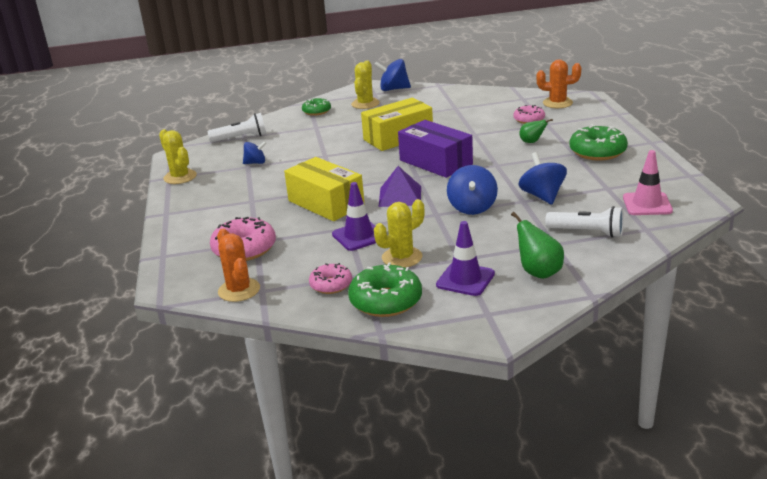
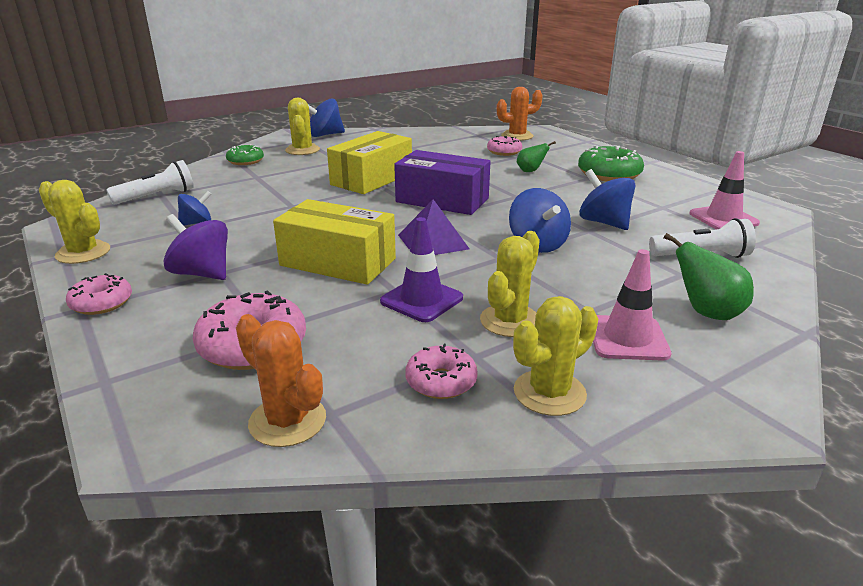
camera: 25 degrees left, 0 degrees up
green donut [348,262,422,317] -> yellow cactus [513,296,598,416]
purple traffic cone [436,221,495,296] -> pink traffic cone [593,249,672,361]
none -> pink donut [66,273,132,315]
none -> purple spinning top [163,214,228,280]

